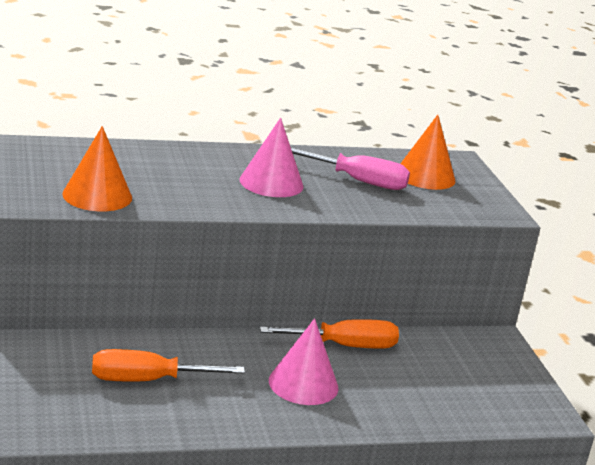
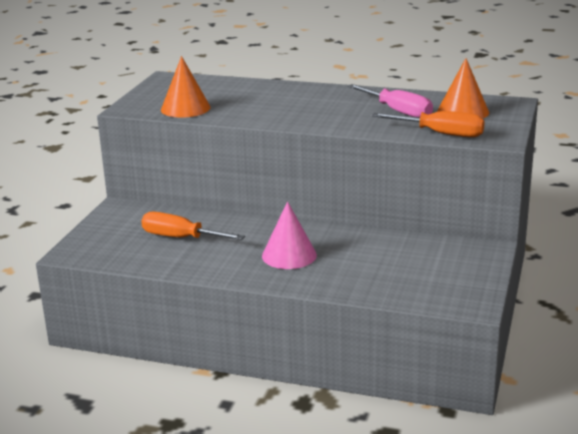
camera: 35 degrees right, 0 degrees up
pink cone [240,118,303,197] -> none
orange screwdriver [260,319,399,349] -> orange screwdriver moved to [372,111,485,137]

